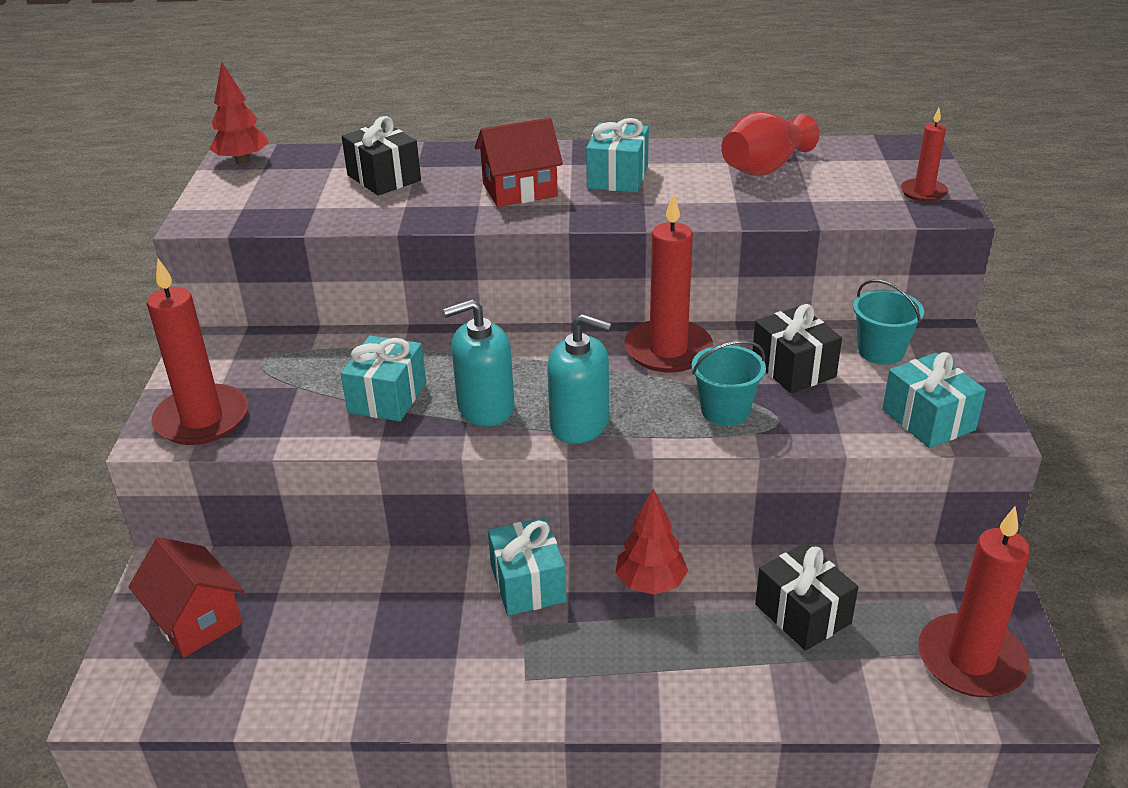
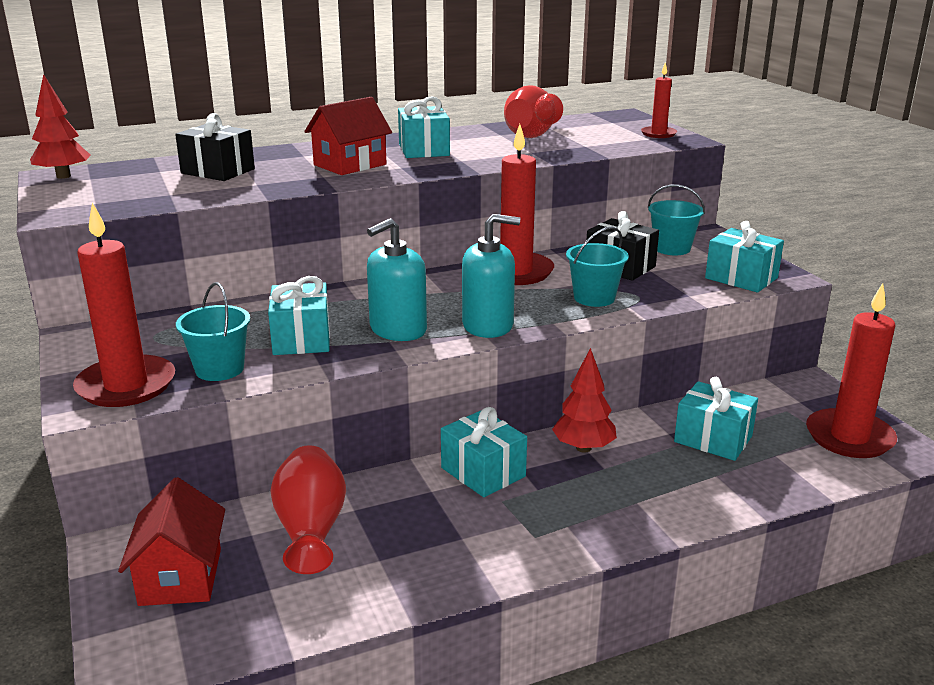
camera: 25 degrees left, 10 degrees down
red house [128,537,244,657] -> red house turned 60 degrees clockwise [118,477,225,606]
black gift [755,543,858,651] -> turquoise gift [674,377,758,461]
none -> turquoise bucket [176,282,250,381]
none -> red vase [271,445,346,574]

